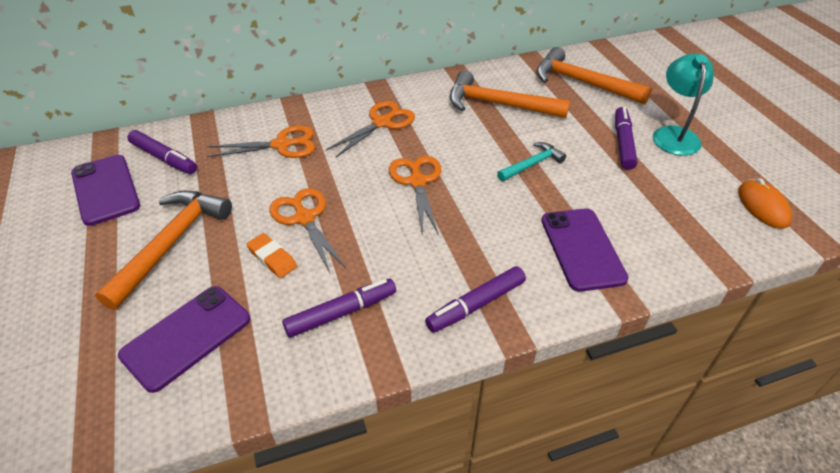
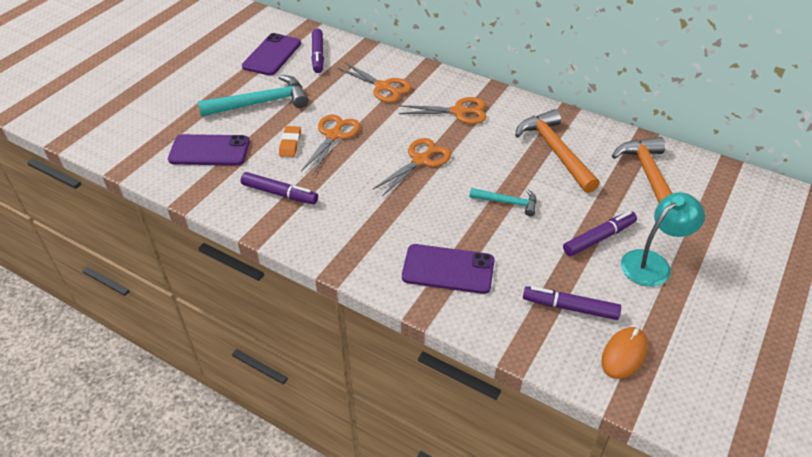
camera: 50 degrees right, 0 degrees up
orange hammer [95,190,232,310] -> turquoise hammer [198,75,308,117]
purple marker [425,266,526,333] -> purple marker moved to [523,286,621,320]
purple phone [541,208,629,292] -> purple phone turned 60 degrees clockwise [402,244,494,294]

